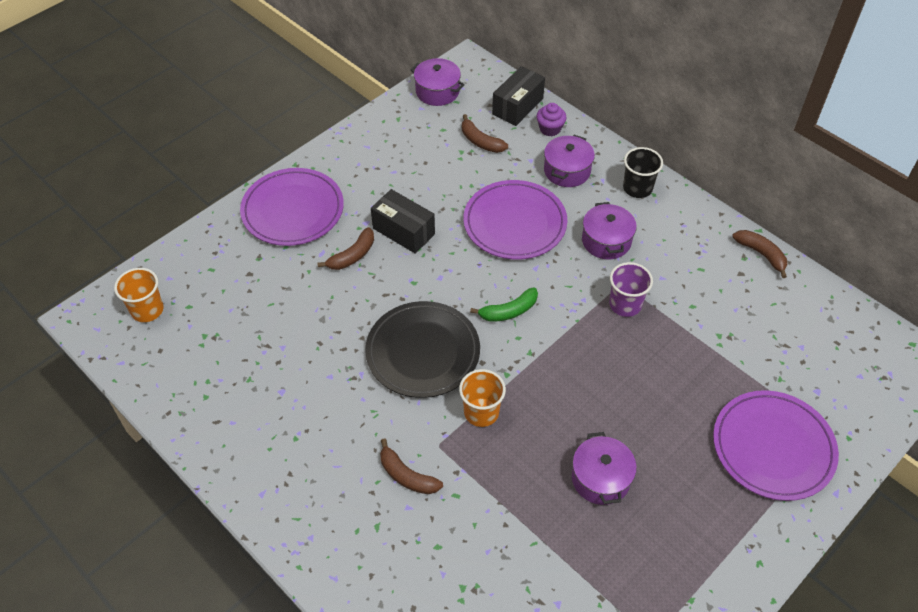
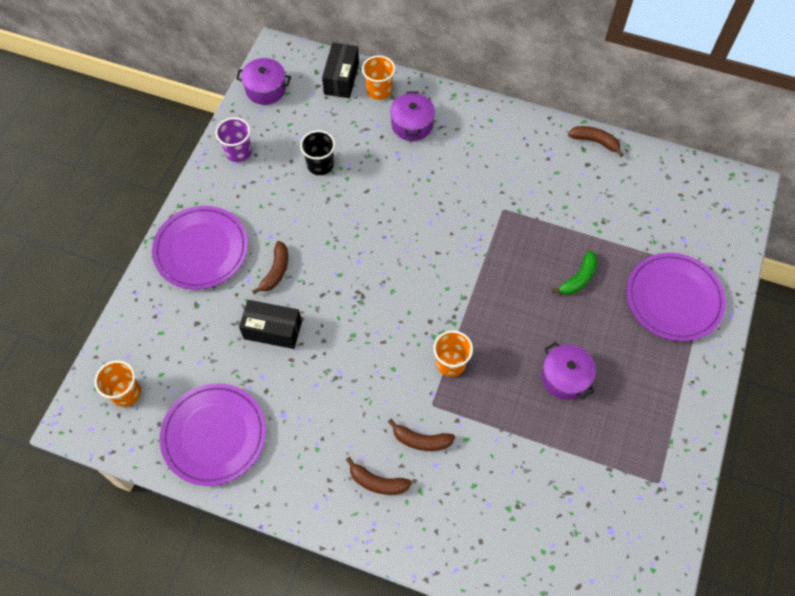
camera: 25 degrees left, 10 degrees up
black plate [365,301,480,398] -> none
black box [371,189,435,254] -> black box moved to [239,300,302,349]
brown banana [462,114,508,153] -> brown banana moved to [346,457,412,495]
purple plate [463,180,567,259] -> purple plate moved to [160,383,266,486]
green banana [470,287,538,322] -> green banana moved to [552,251,598,295]
purple cupcake [536,103,567,136] -> orange cup [362,55,395,100]
purple pot [582,202,637,259] -> none
purple cup [609,262,653,317] -> purple cup moved to [215,117,252,162]
black cup [623,147,663,198] -> black cup moved to [300,130,335,175]

